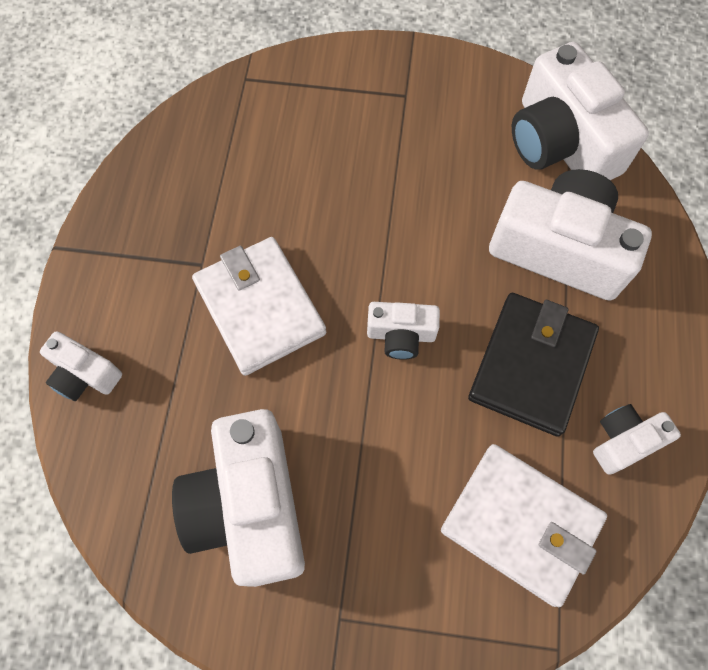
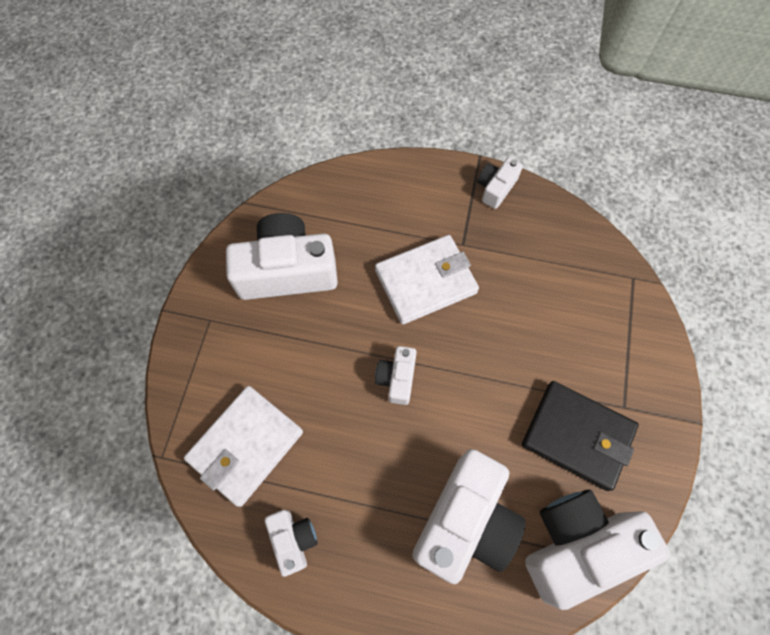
camera: 95 degrees right, 0 degrees up
white camera [40,331,122,401] -> white camera moved to [477,157,523,209]
black wallet [468,293,599,437] -> black wallet moved to [522,381,639,491]

